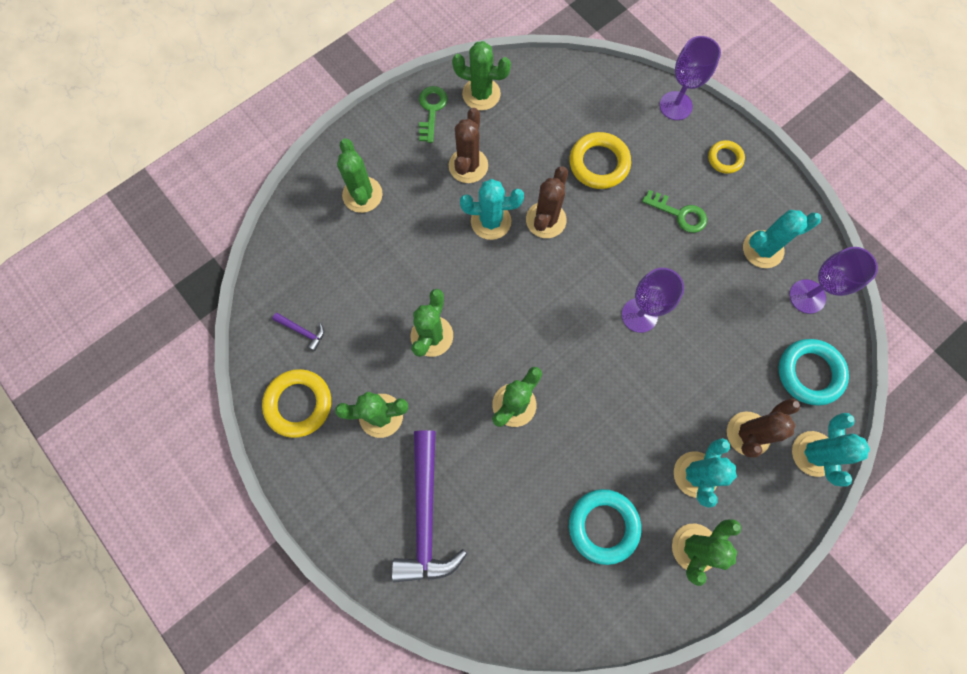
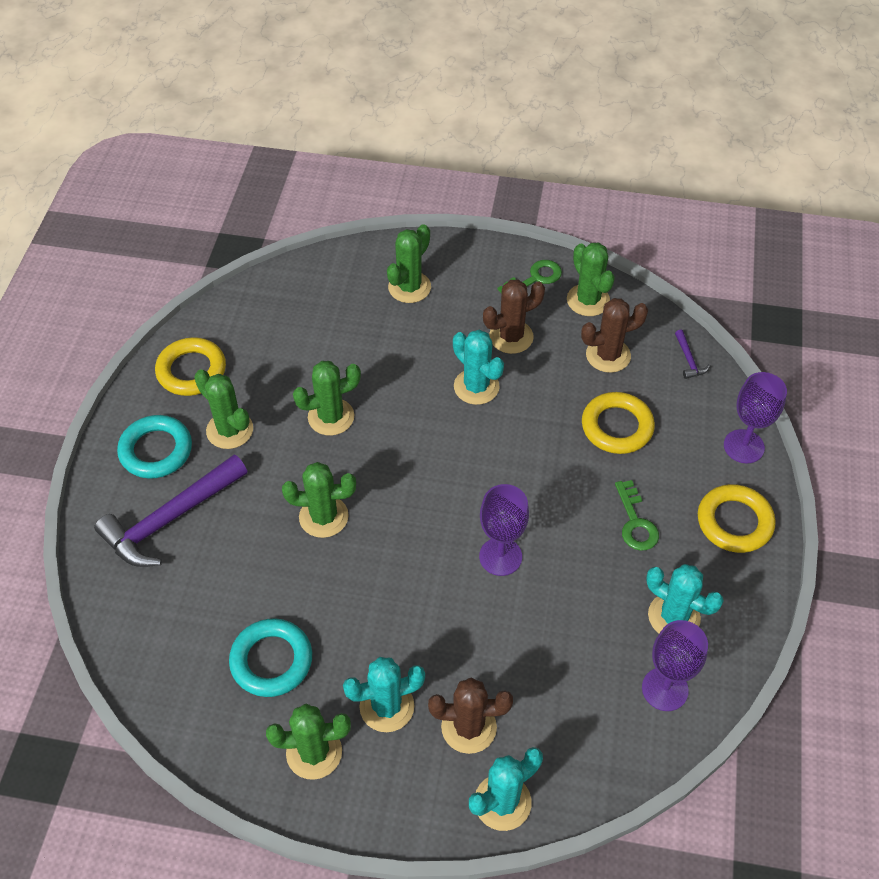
camera: 50 degrees right, 20 degrees down
purple hammer [272,313,324,351] -> purple hammer moved to [675,330,710,379]
brown cactus [526,166,568,238] -> brown cactus moved to [581,298,648,373]
yellow ring [708,140,745,174] -> yellow ring [698,484,776,553], size x1.70
turquoise ring [779,339,849,406] -> turquoise ring moved to [117,415,192,479]

